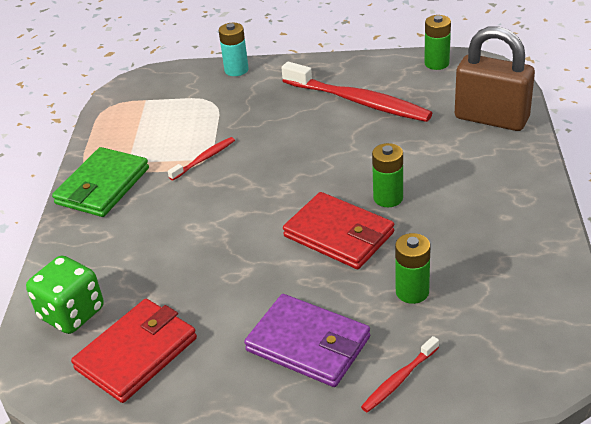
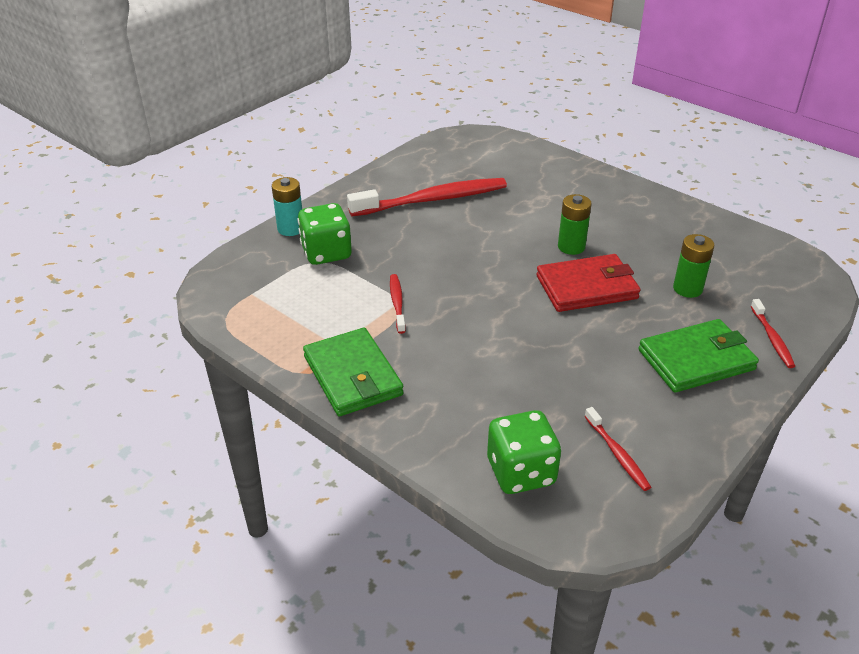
camera: 55 degrees left, 0 degrees up
red wallet [71,299,197,403] -> red toothbrush [585,407,651,491]
purple wallet [244,294,370,387] -> green wallet [638,319,759,393]
green battery [424,15,451,70] -> none
brown padlock [455,26,535,131] -> none
none -> green dice [297,203,352,265]

